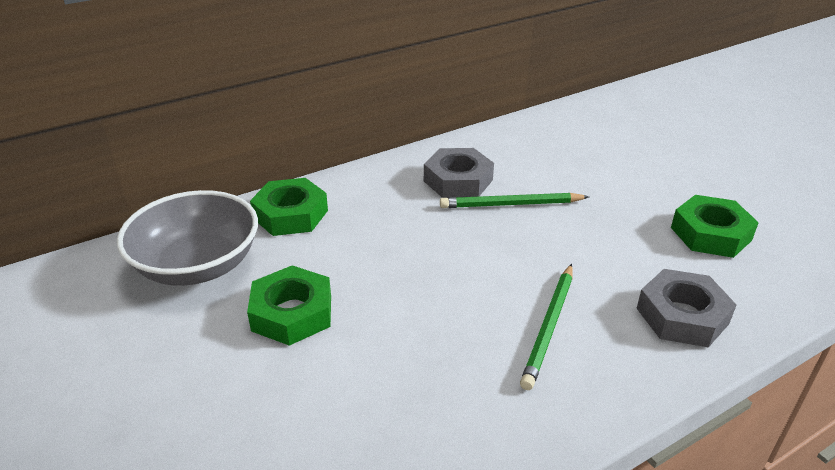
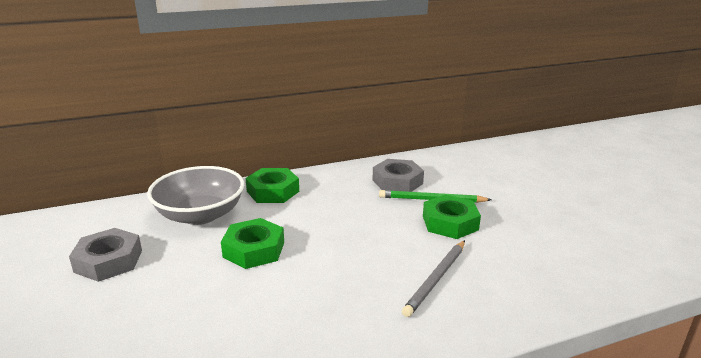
camera: 10 degrees right, 10 degrees down
green pencil [520,264,573,390] -> grey pencil [402,240,465,317]
grey nut [637,269,736,347] -> grey nut moved to [69,228,142,282]
green nut [671,195,759,258] -> green nut moved to [423,194,481,239]

